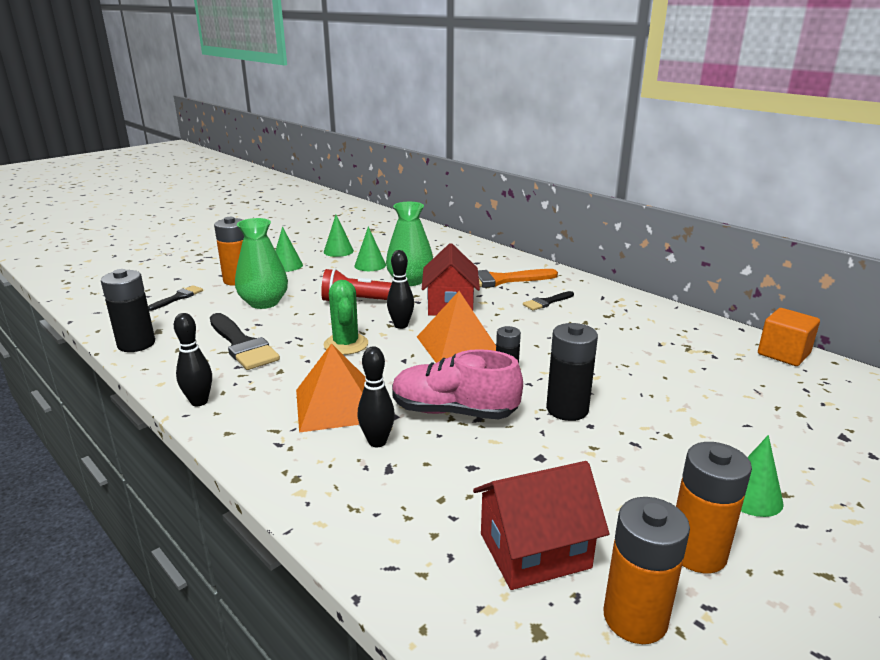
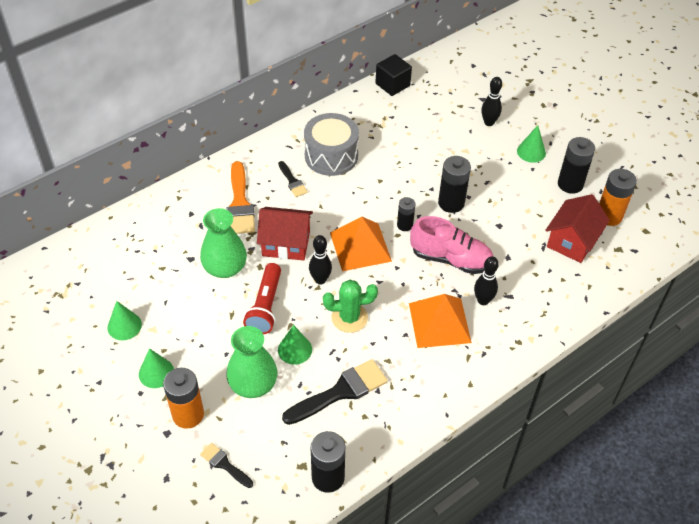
camera: 85 degrees left, 25 degrees up
black bowling pin [174,313,212,406] -> black bowling pin moved to [481,77,502,126]
green cone [354,226,386,271] -> green cone moved to [278,325,312,365]
pink shoe [392,349,523,419] -> pink shoe turned 90 degrees counterclockwise [410,216,493,274]
red house [473,461,609,590] -> red house turned 45 degrees clockwise [545,194,610,263]
orange battery [676,442,752,573] -> black battery [558,137,595,194]
orange cube [758,308,820,366] -> black cube [376,54,412,96]
none -> grey drum [304,113,359,176]

